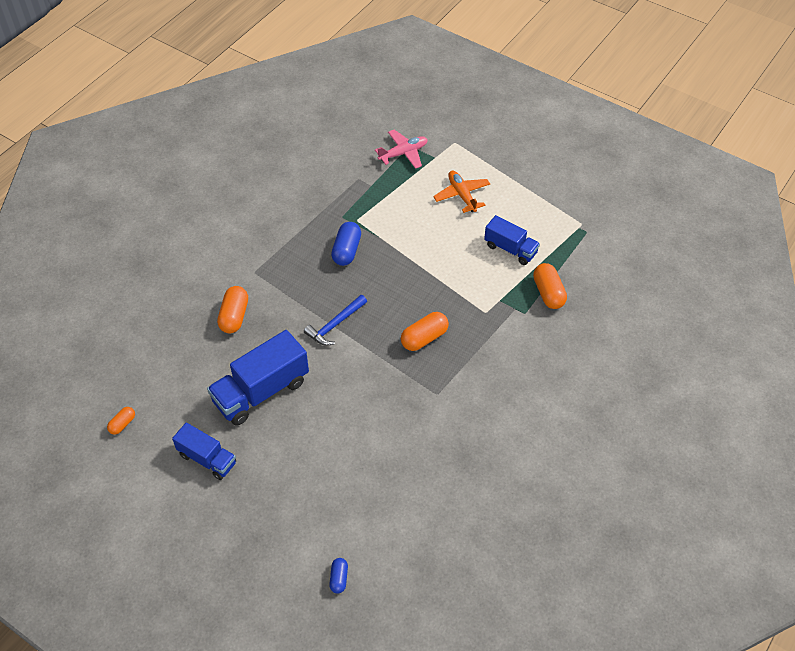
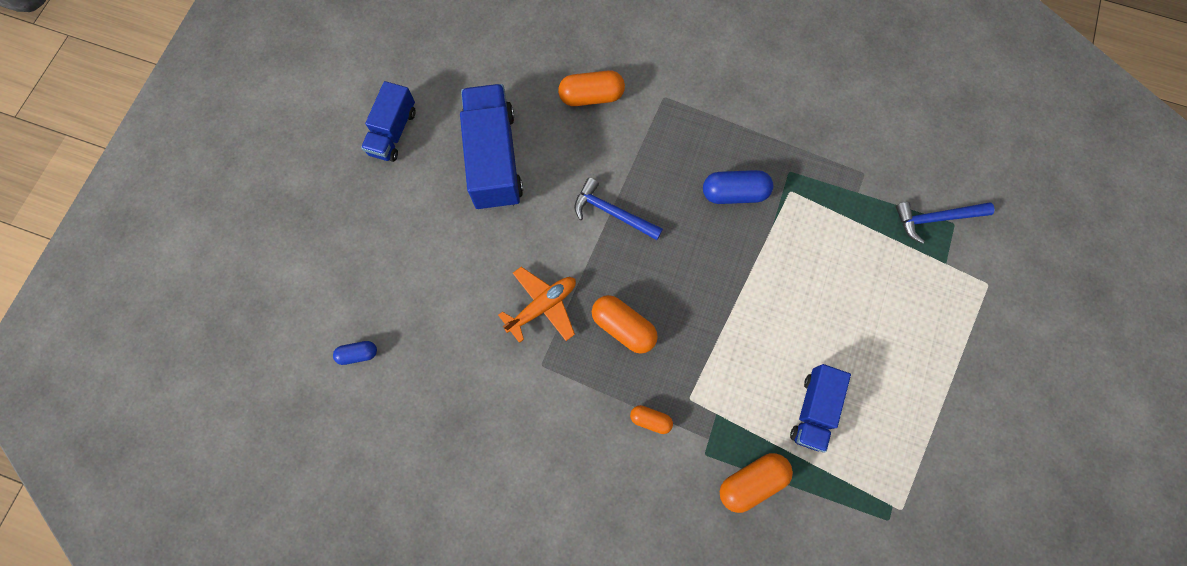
camera: 75 degrees right, 20 degrees up
orange capsule [107,407,135,435] -> orange capsule moved to [630,405,673,434]
blue truck [207,330,309,426] -> blue truck turned 45 degrees clockwise [460,84,523,210]
blue capsule [329,558,348,594] -> blue capsule moved to [333,341,377,365]
pink plane [375,130,428,169] -> blue hammer [896,202,995,244]
orange plane [433,171,490,213] -> orange plane moved to [498,267,576,343]

